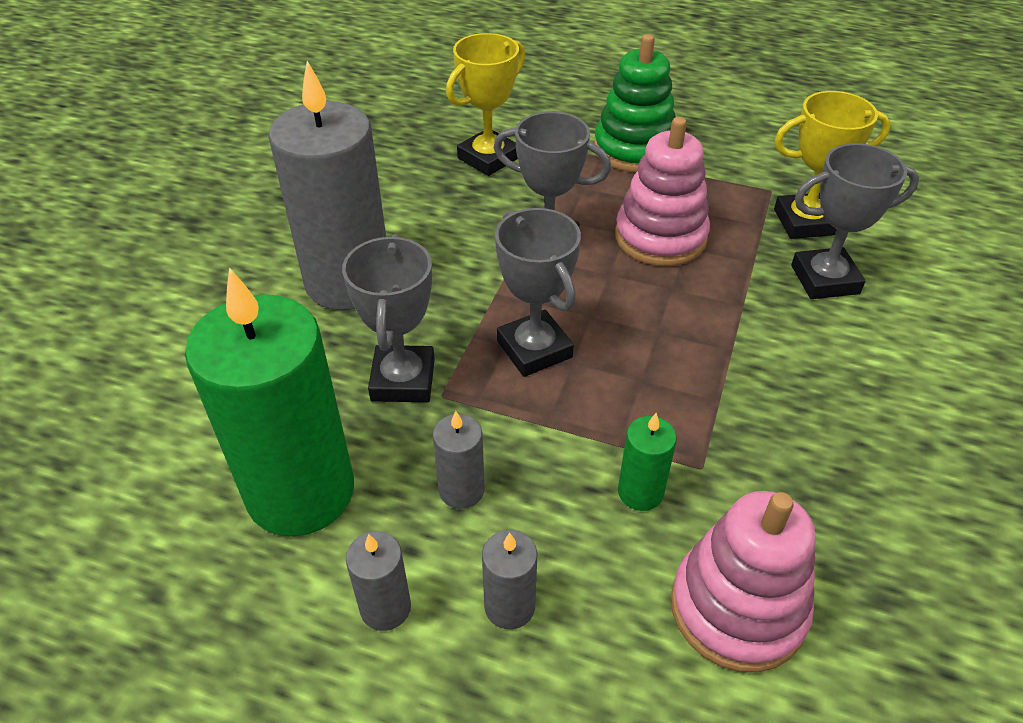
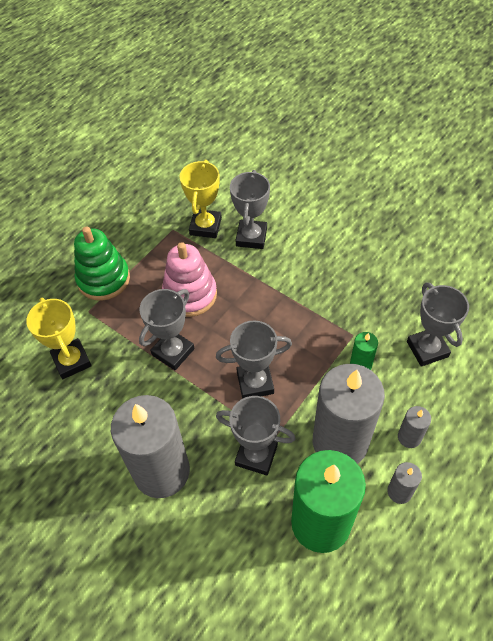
camera: 70 degrees left, 10 degrees up
grey candle [433,411,485,509] -> grey candle [313,364,385,464], size x2.35
pink stacking toy [671,491,816,672] -> grey trophy [407,283,469,367]

